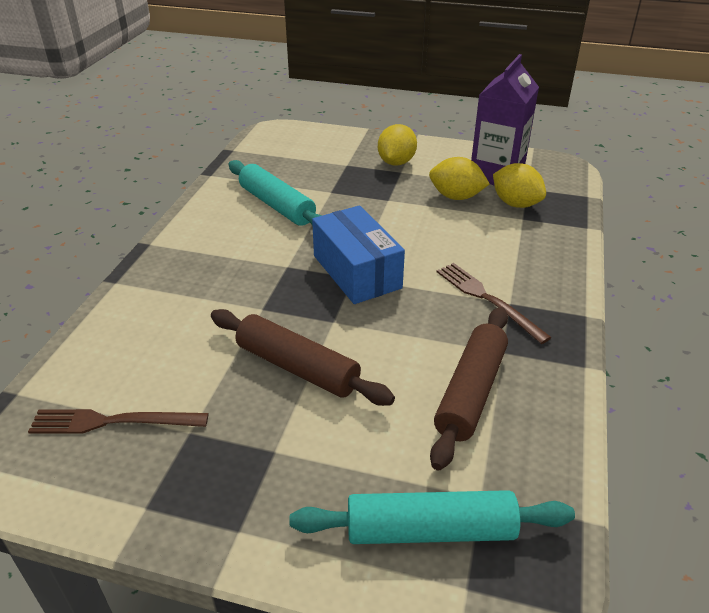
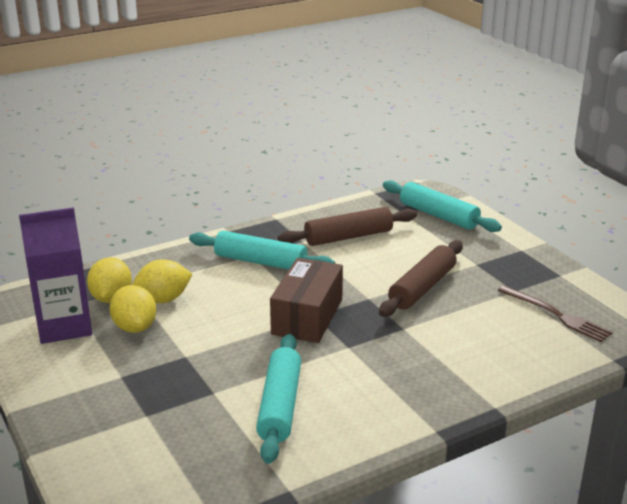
camera: 135 degrees left, 10 degrees down
brown rolling pin [211,309,395,406] -> brown rolling pin turned 45 degrees clockwise [379,240,463,317]
blue box [312,205,405,304] -> brown box [270,258,343,343]
yellow lemon [378,124,417,165] -> yellow lemon moved to [132,259,192,303]
brown fork [437,263,552,344] -> turquoise rolling pin [189,231,335,270]

